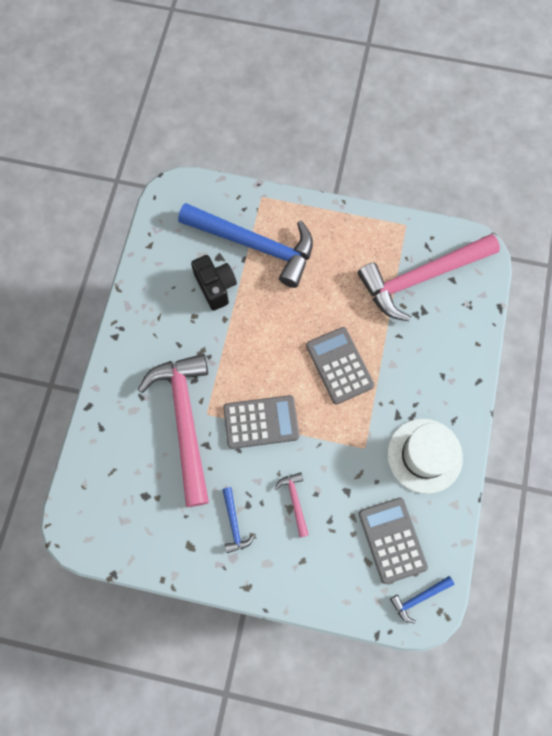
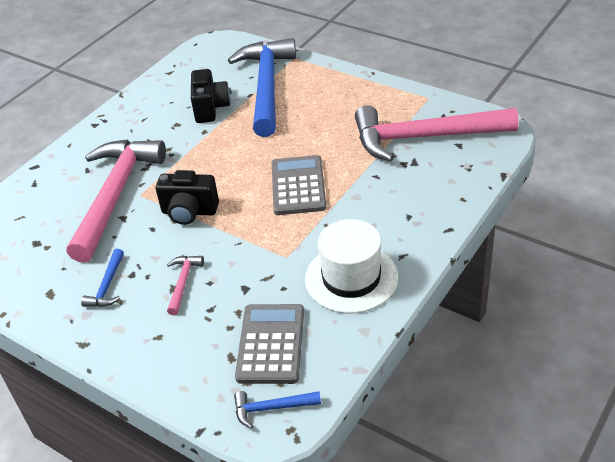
camera: 25 degrees right, 30 degrees down
blue hammer [178,203,313,288] -> blue hammer turned 135 degrees counterclockwise [228,38,296,137]
grey calculator [223,395,299,449] -> black camera [156,170,219,225]

